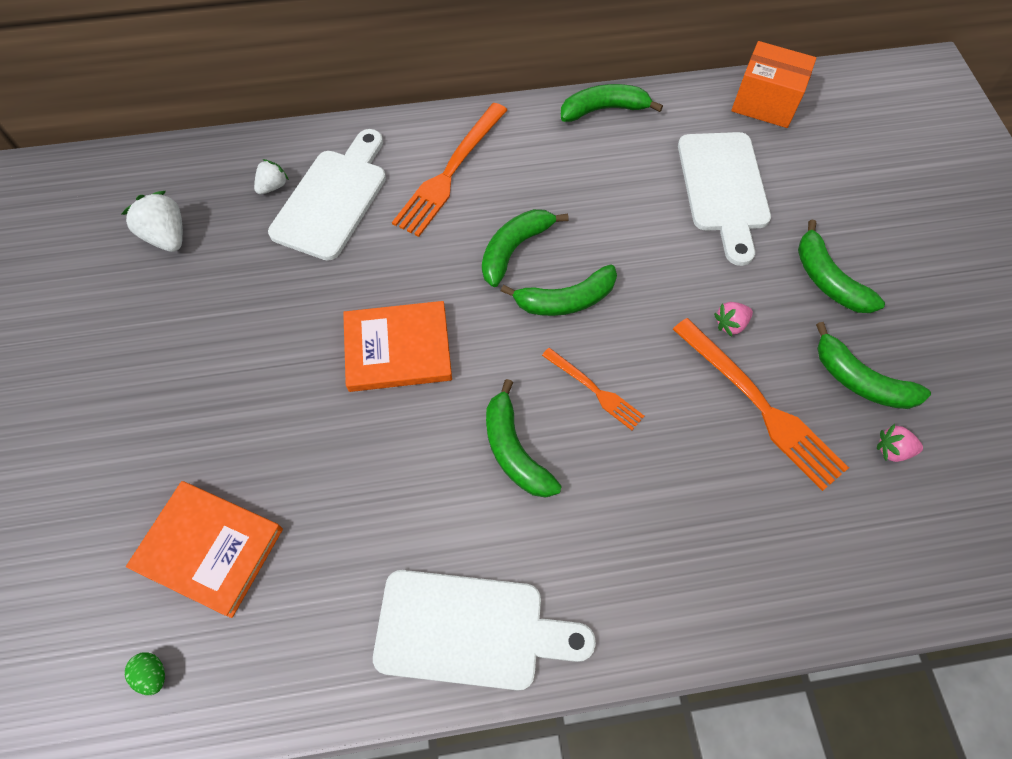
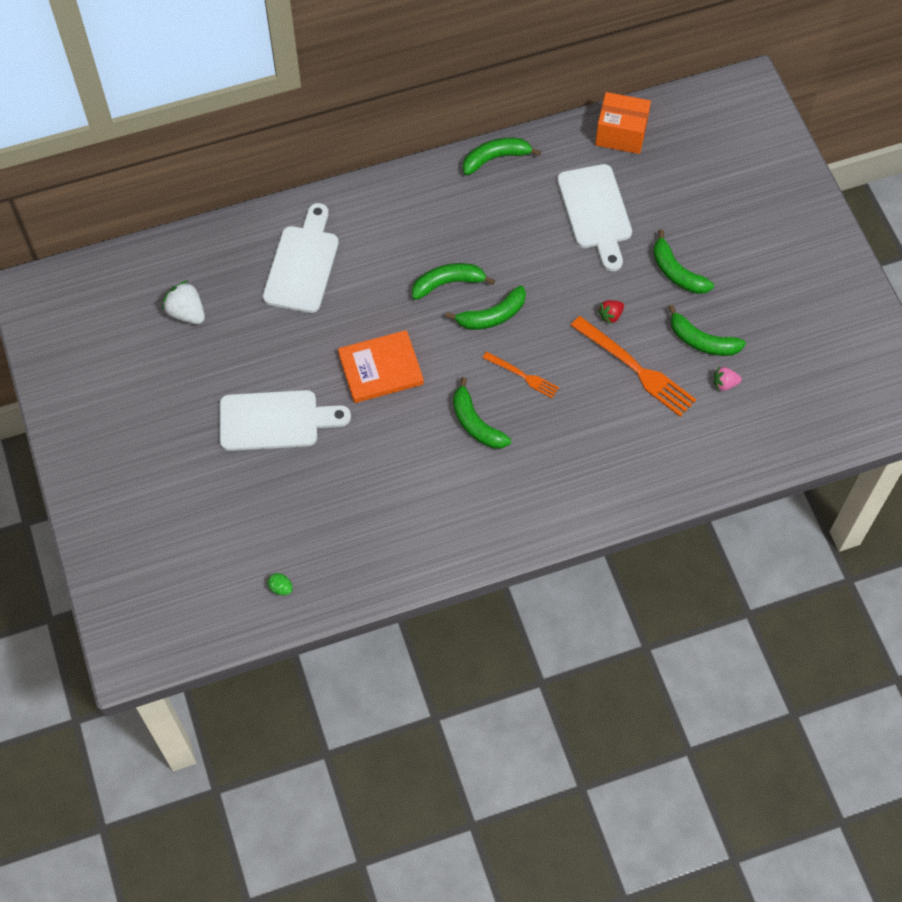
camera: 10 degrees left, 0 degrees up
orange book [126,481,283,618] -> none
white strawberry [254,159,289,194] -> none
white cutting board [373,570,596,691] -> white cutting board moved to [220,390,351,451]
orange fork [392,103,507,237] -> none
green banana [482,209,569,287] -> green banana turned 45 degrees clockwise [412,263,495,300]
pink strawberry [714,302,753,337] -> red strawberry [598,300,624,325]

